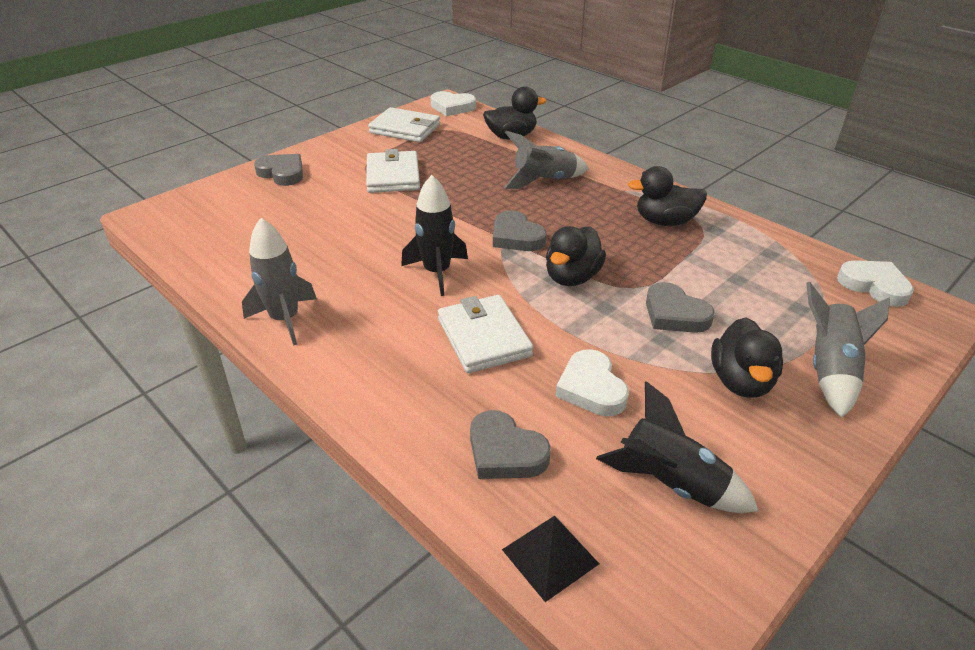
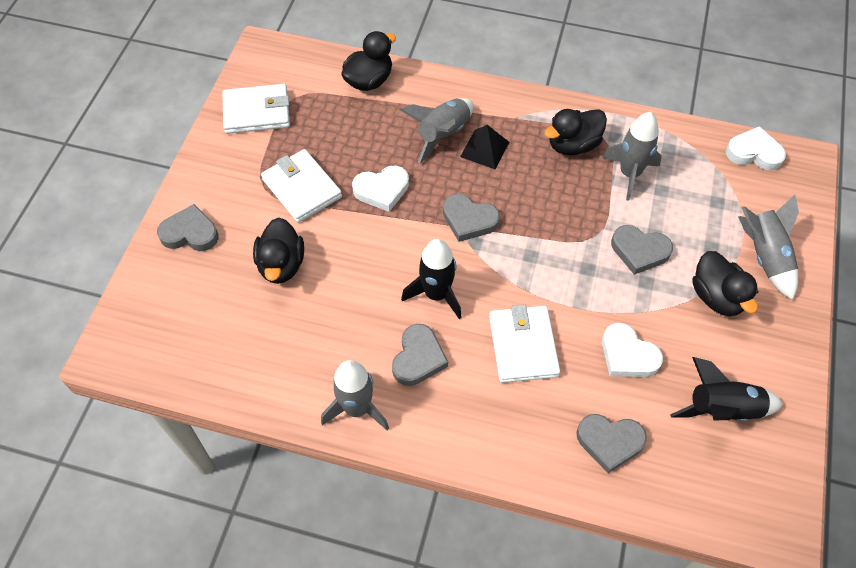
camera: 30 degrees left, 20 degrees up
white heart [430,91,476,116] -> white heart moved to [352,166,409,212]
white wallet [438,295,533,373] -> white wallet turned 45 degrees clockwise [489,304,560,383]
black pyramid [502,516,599,602] -> black pyramid moved to [460,125,509,169]
black duck [546,226,606,286] -> black duck moved to [253,217,304,284]
none -> grey heart [392,324,448,386]
none -> grey rocket [602,112,662,200]

